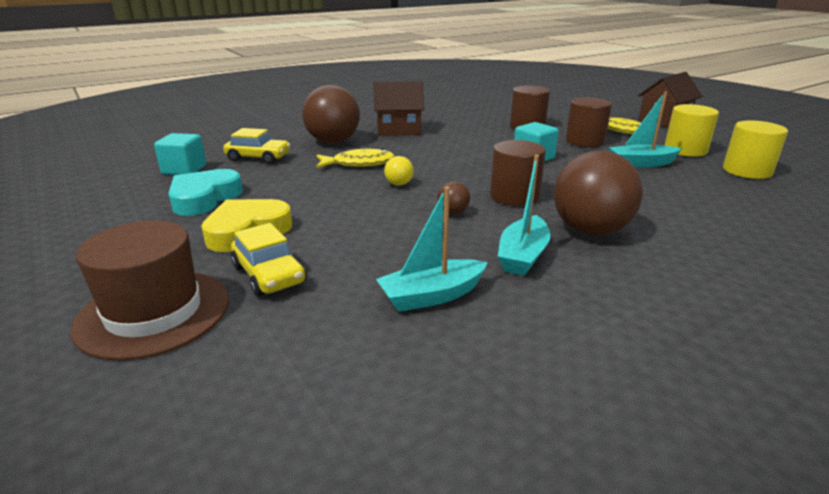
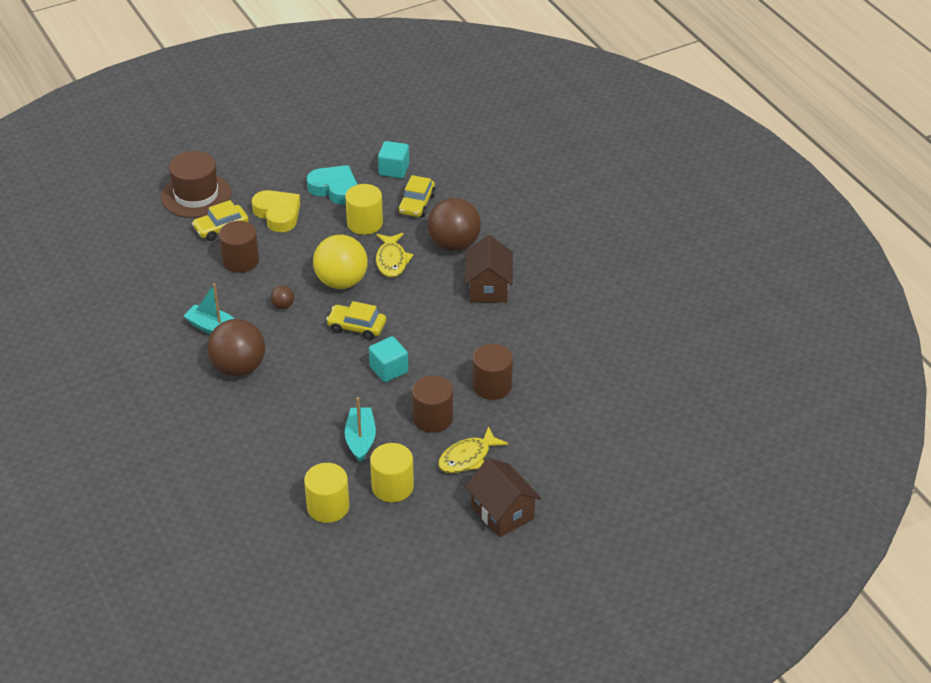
camera: 95 degrees right, 15 degrees up
turquoise boat [376,187,488,312] -> none
yellow ball [384,156,414,186] -> yellow ball [313,235,368,289], size x2.34
brown cylinder [490,140,546,206] -> brown cylinder moved to [219,221,259,273]
none -> yellow car [326,301,386,340]
none -> yellow cylinder [345,184,383,235]

